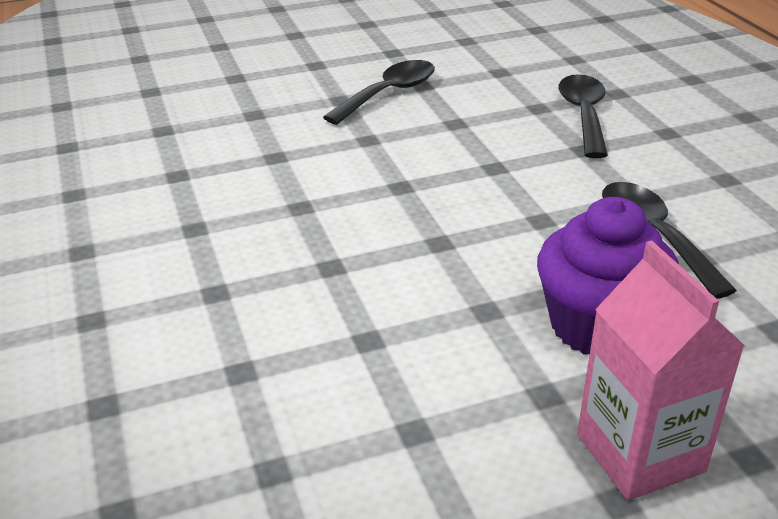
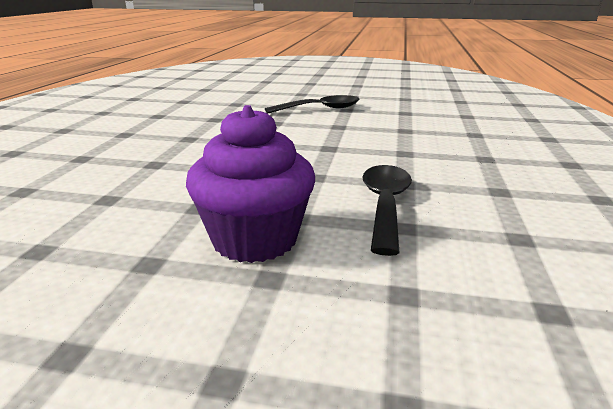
camera: 30 degrees right, 10 degrees down
black spoon [558,74,608,158] -> none
pink carton [577,240,745,500] -> none

